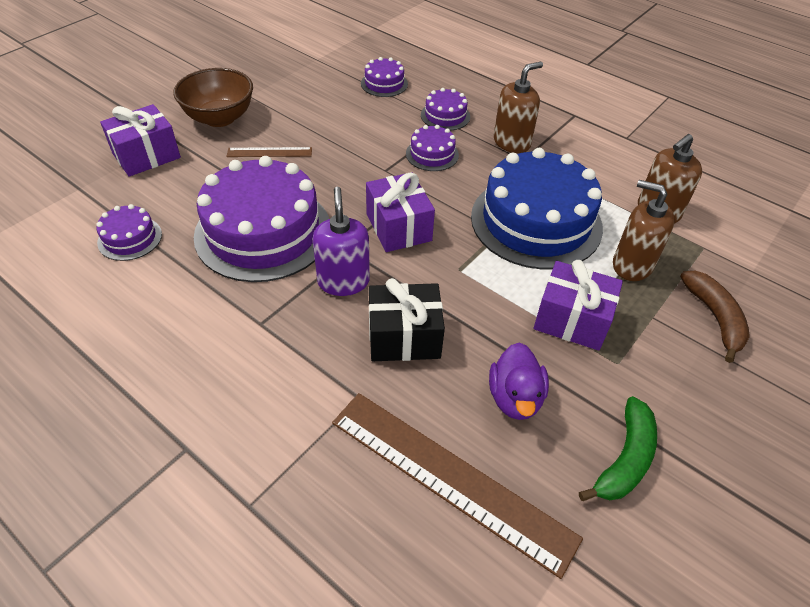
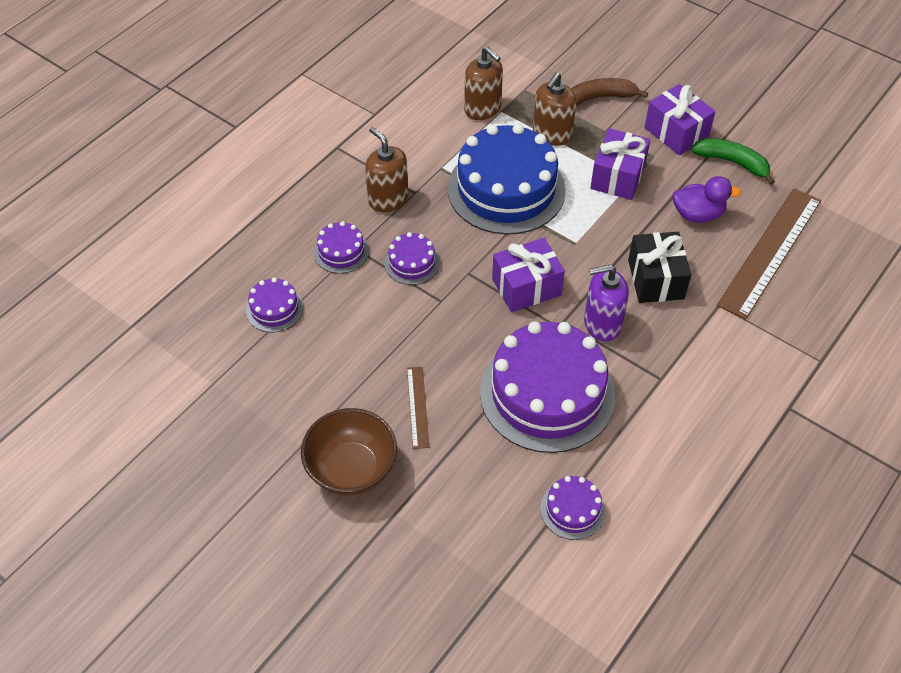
camera: 90 degrees left, 5 degrees up
purple gift [100,104,181,177] -> purple gift moved to [645,84,716,155]

